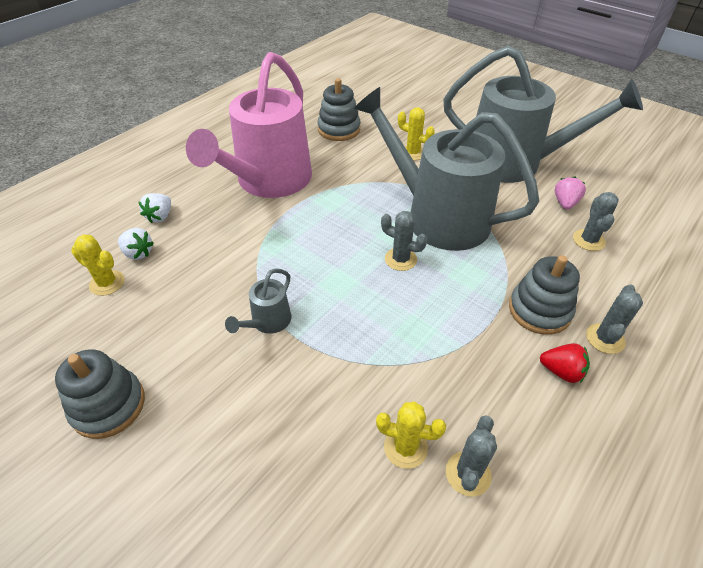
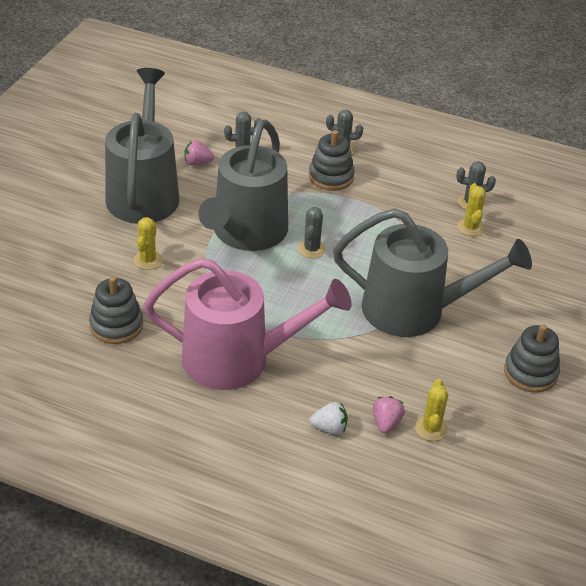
camera: 110 degrees left, 5 degrees down
white strawberry [118,228,154,260] -> pink strawberry [373,396,405,433]
grey watering can [225,268,291,334] -> grey watering can [333,208,532,337], size x2.49
red strawberry [540,343,590,383] -> none

